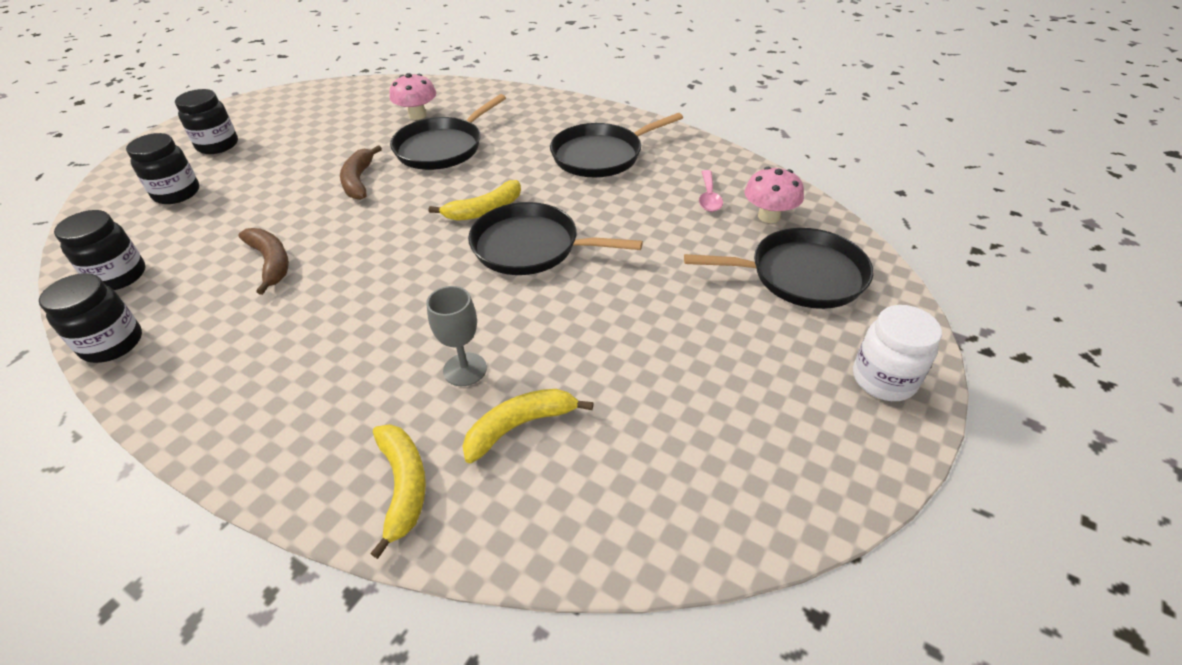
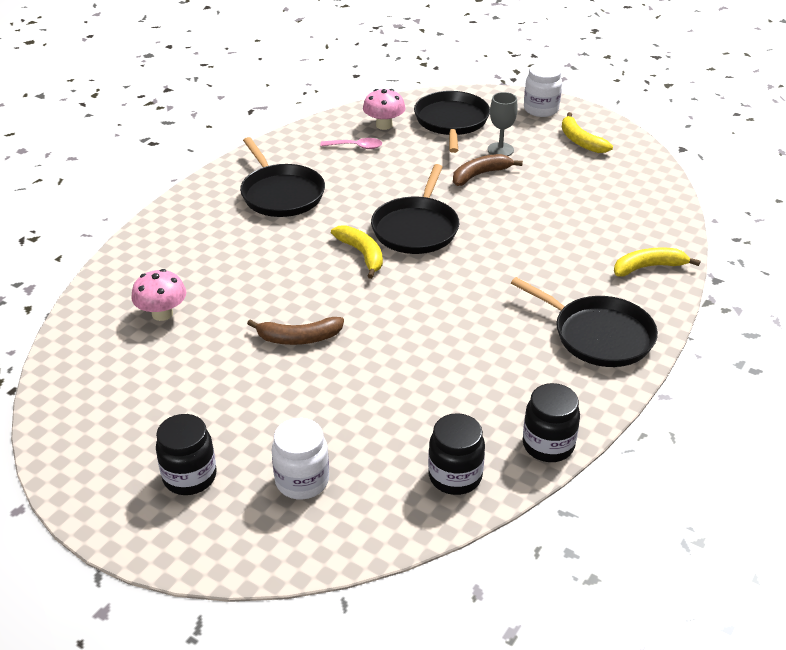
camera: 90 degrees left, 5 degrees down
black jar [126,133,199,204] -> white jar [271,418,329,500]
brown banana [238,228,289,295] -> brown banana moved to [453,154,523,186]
black pan [390,94,506,170] -> black pan moved to [511,277,658,367]
grey goblet [426,286,487,386] -> grey goblet moved to [487,92,518,156]
yellow banana [463,389,593,463] -> yellow banana moved to [562,112,613,153]

